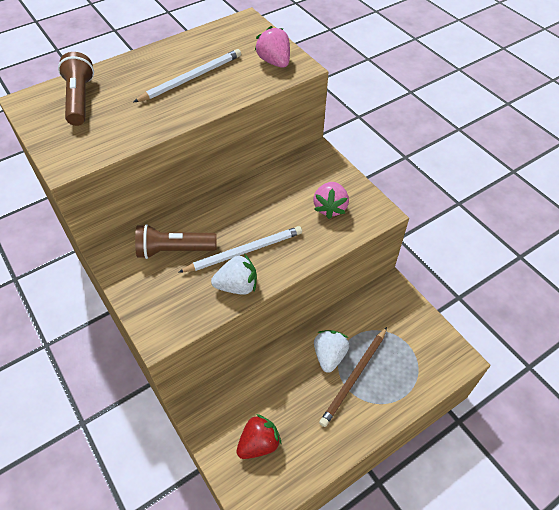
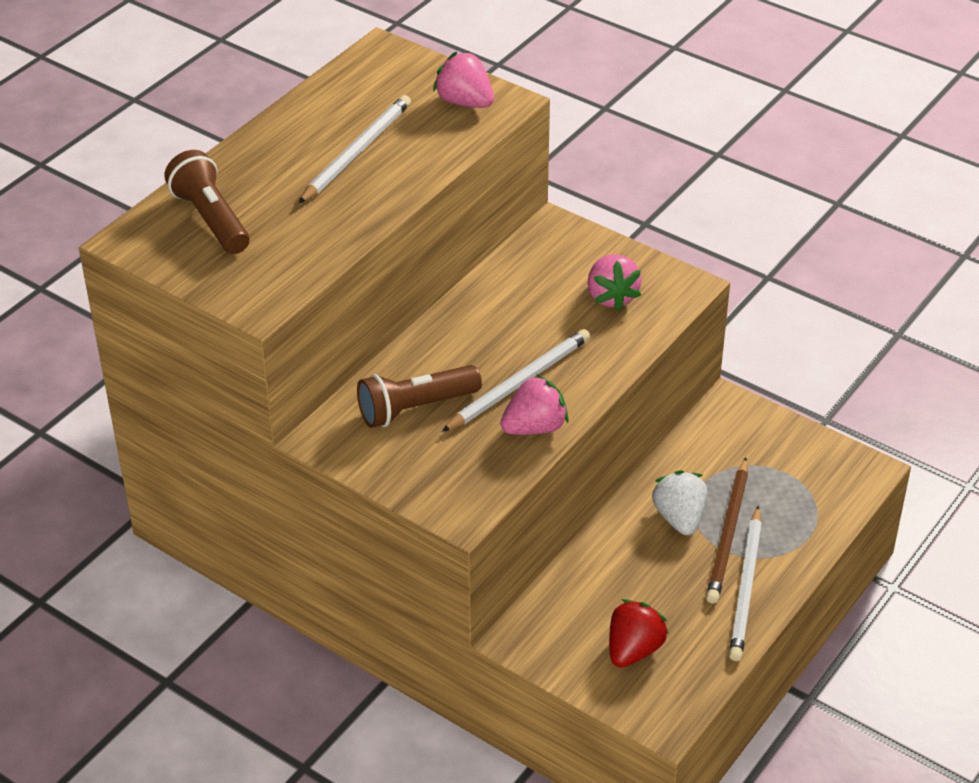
camera: 20 degrees left, 10 degrees down
white strawberry [211,254,257,295] -> pink strawberry [500,374,569,435]
none -> white pencil [729,506,762,661]

